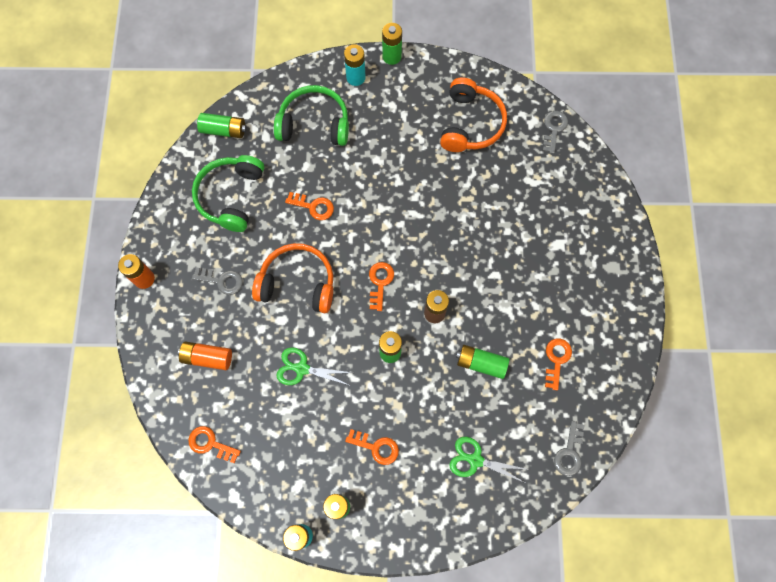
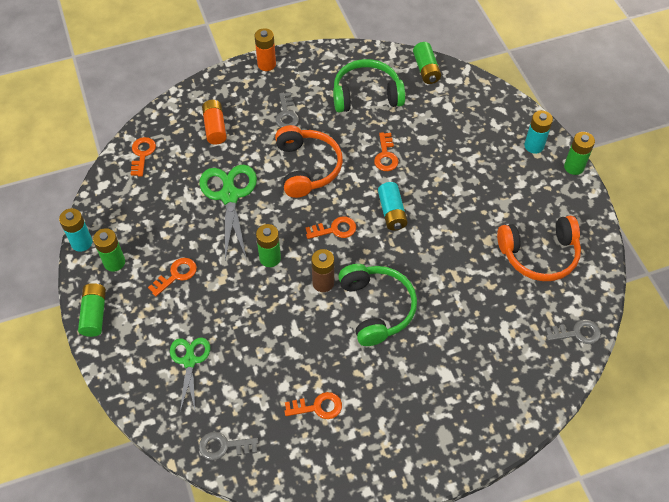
camera: 70 degrees right, 15 degrees down
green headphones [274,85,349,146] -> green headphones moved to [338,264,417,346]
green scissors [276,347,353,385] -> green scissors [200,164,257,260], size x1.59
orange key [345,429,399,465] -> orange key turned 135 degrees counterclockwise [148,258,197,296]
green battery [456,345,509,379] -> green battery moved to [78,283,106,337]
none -> turquoise battery [378,182,407,230]

